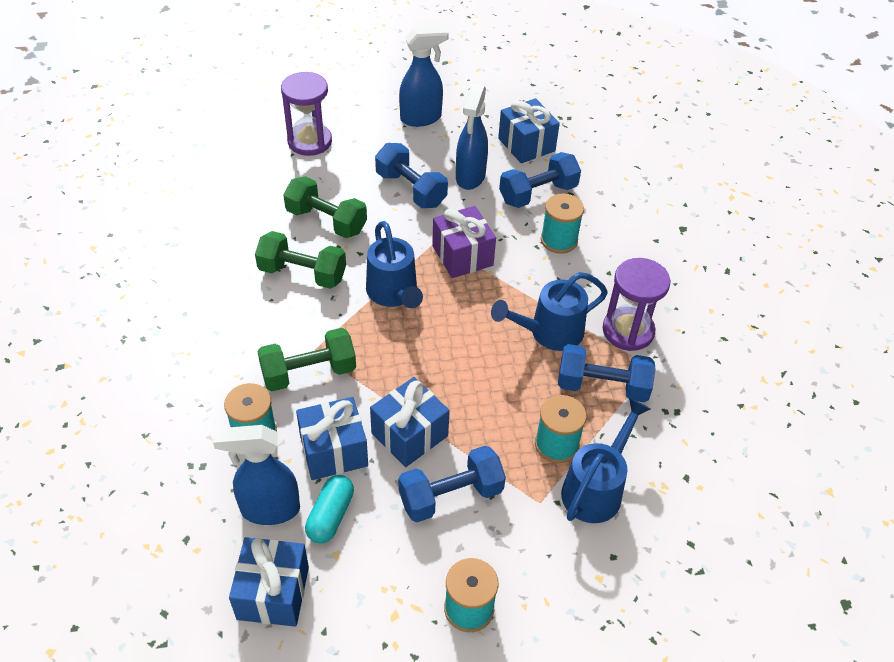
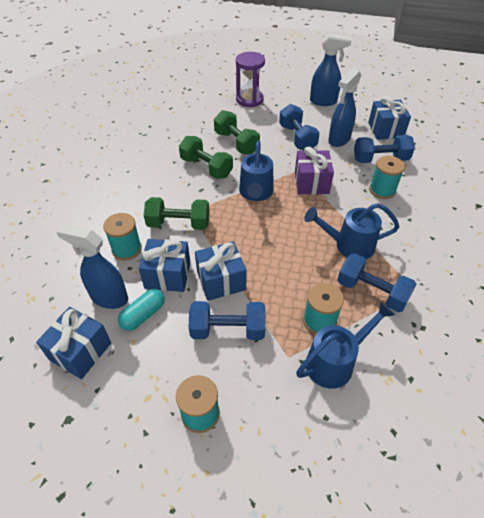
camera: 25 degrees right, 0 degrees up
purple hourglass [603,258,670,351] -> none

